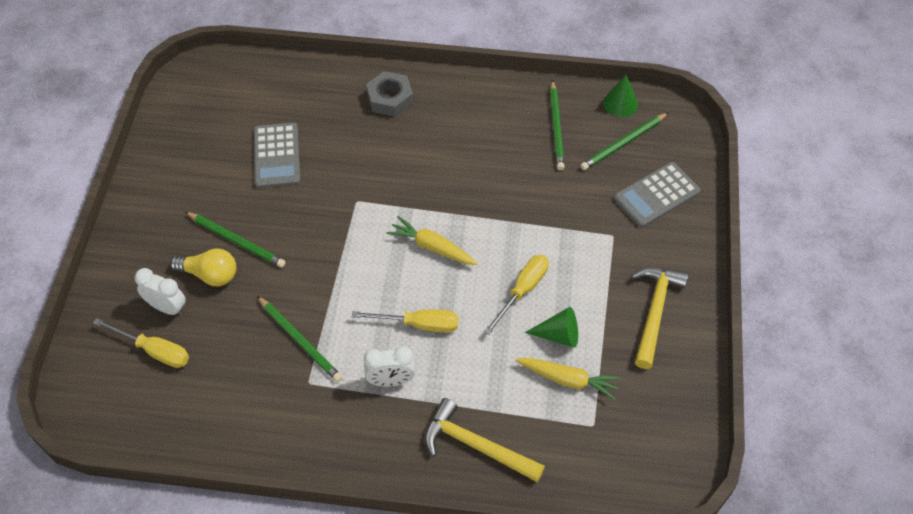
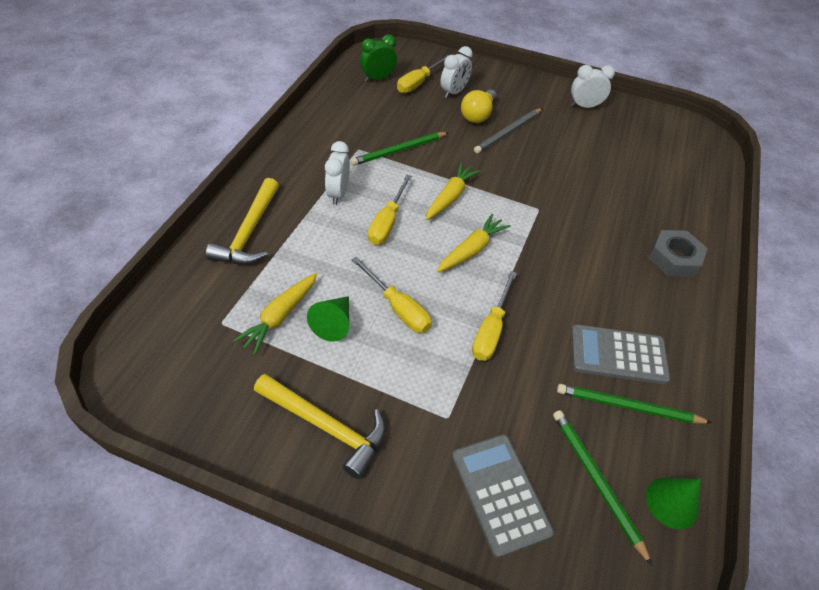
camera: 100 degrees right, 5 degrees down
green pencil [185,212,286,268] -> grey pencil [474,108,543,154]
grey calculator [254,123,300,188] -> grey calculator moved to [571,324,670,384]
yellow hammer [425,398,545,482] -> yellow hammer turned 150 degrees clockwise [206,178,279,264]
none -> green clock [360,34,397,82]
none -> yellow carrot [426,162,481,220]
none -> yellow screwdriver [472,271,517,361]
none -> white clock [571,65,615,108]

